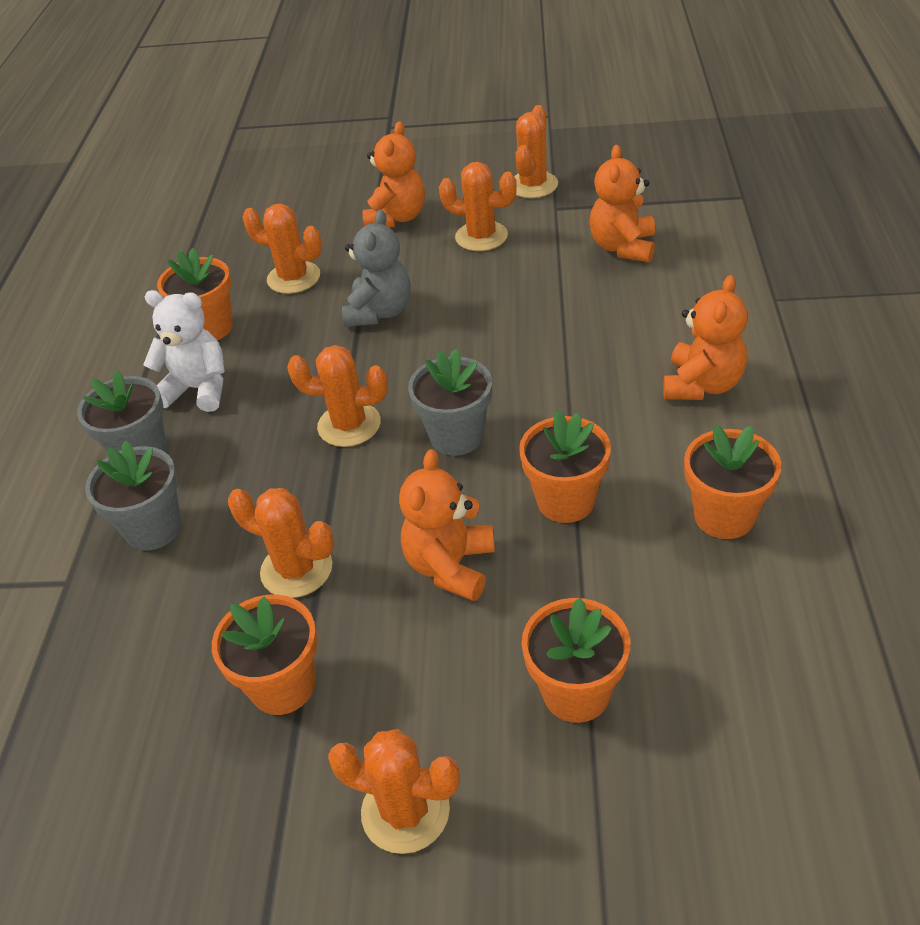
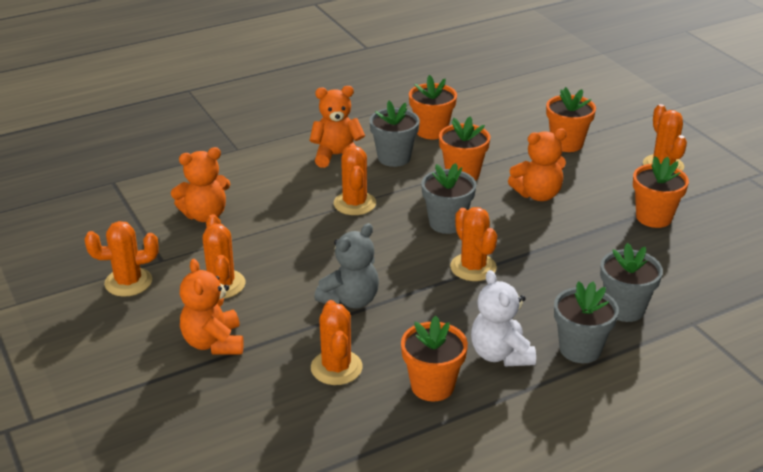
camera: 125 degrees left, 10 degrees down
orange cactus [228,488,334,598] -> orange cactus moved to [334,146,376,215]
grey teddy bear [342,210,411,327] -> grey teddy bear turned 150 degrees clockwise [314,223,379,309]
orange teddy bear [363,122,425,227] -> orange teddy bear turned 90 degrees counterclockwise [180,259,244,355]
none -> grey flower pot [369,101,420,167]

